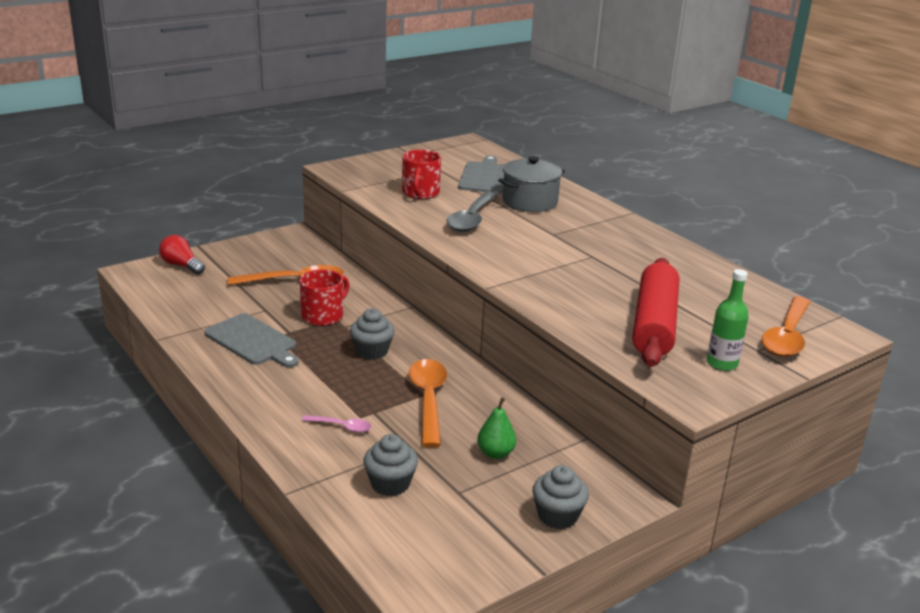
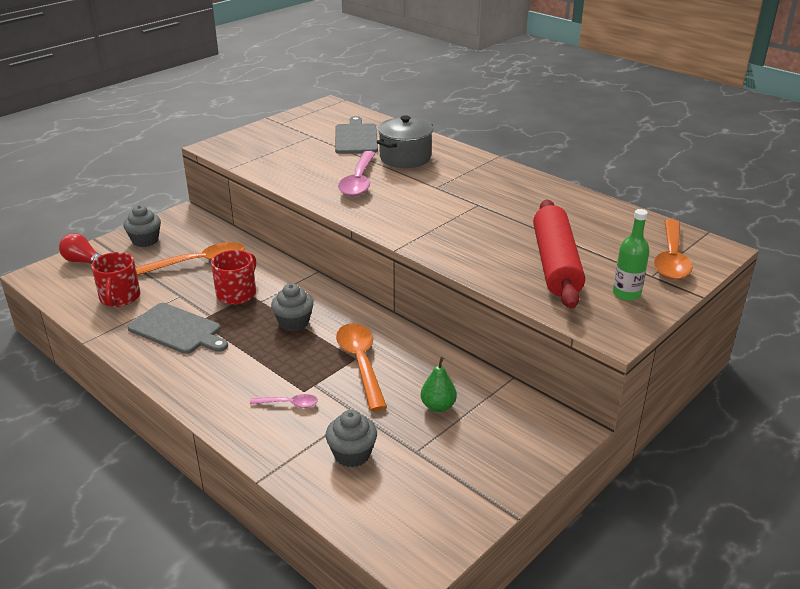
camera: 10 degrees left, 5 degrees up
red mug [402,150,441,199] -> red mug moved to [91,252,140,307]
grey spoon [447,190,499,232] -> pink spoon [338,151,376,197]
grey cupcake [532,465,589,529] -> grey cupcake moved to [123,205,161,247]

